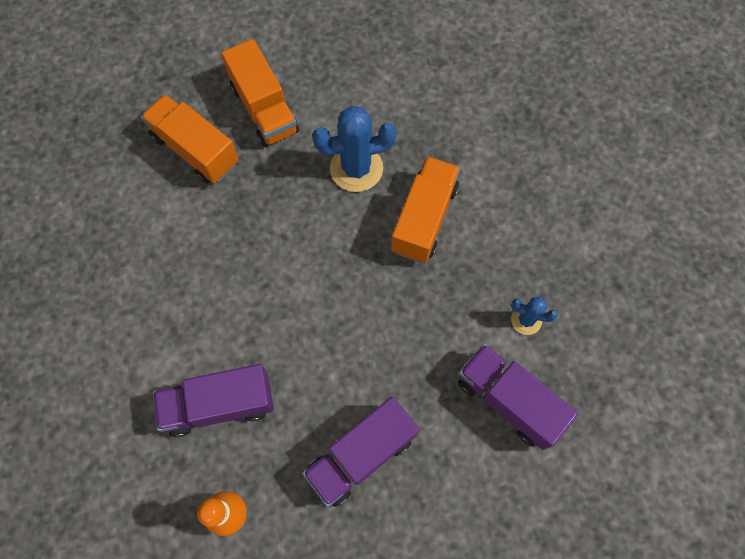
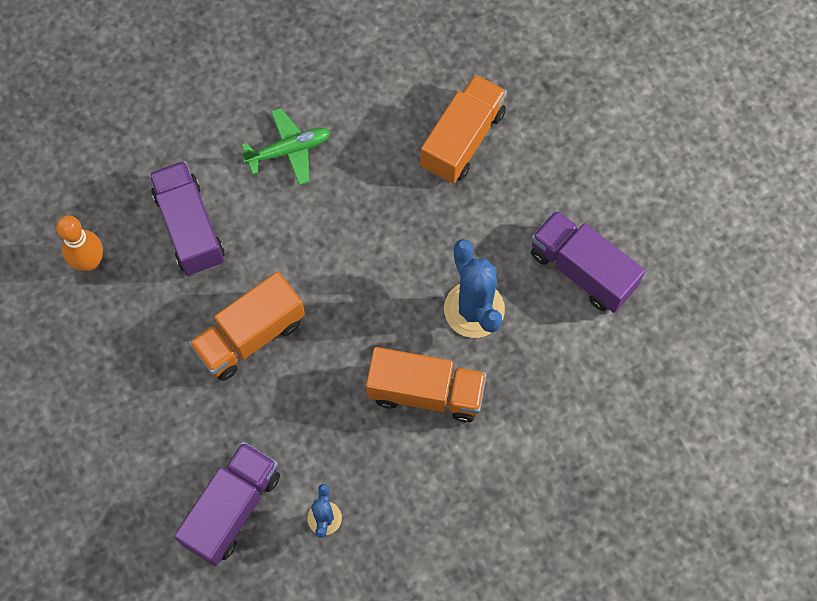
camera: 80 degrees right, 0 degrees up
orange truck [221,39,299,147] -> orange truck moved to [189,271,305,381]
purple truck [302,397,420,507] -> purple truck moved to [531,210,645,313]
none -> green plane [242,108,330,185]

